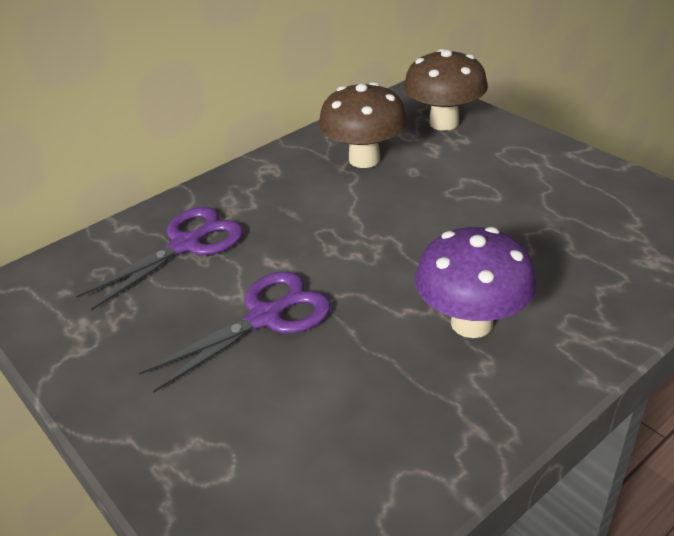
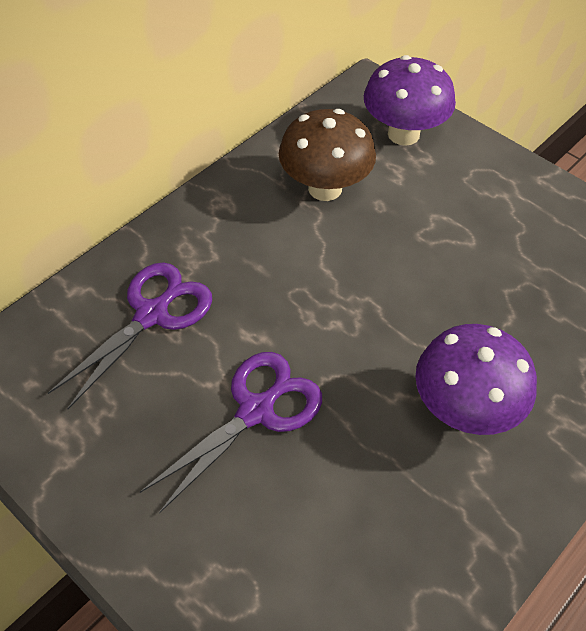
camera: 10 degrees left, 15 degrees up
brown mushroom [404,49,488,131] -> purple mushroom [364,55,456,146]

